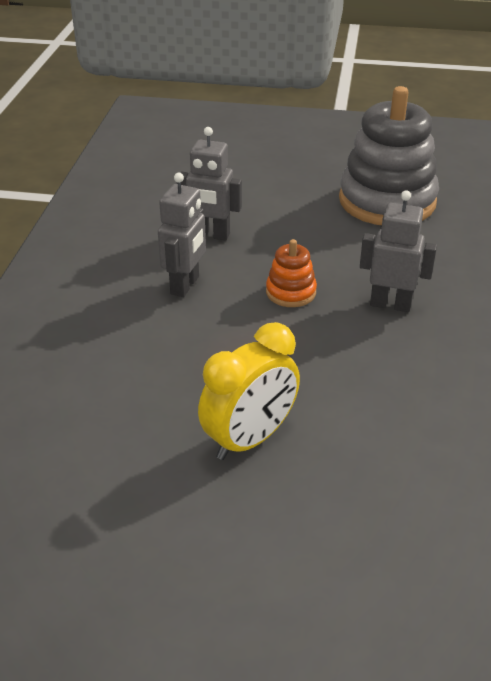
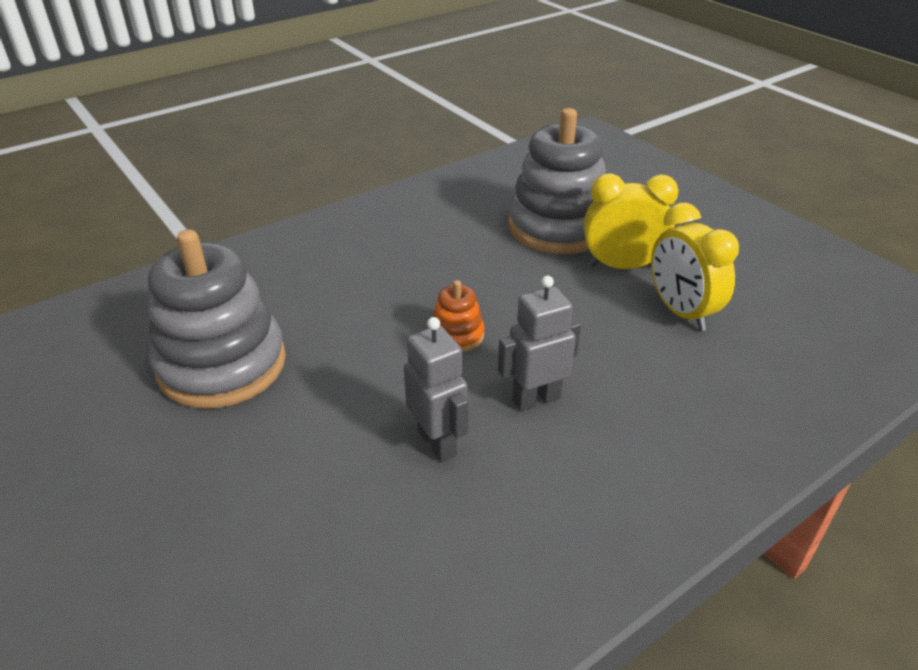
camera: 135 degrees left, 0 degrees up
grey robot [360,190,437,312] -> none
none -> grey stacking toy [508,108,606,254]
none -> yellow clock [651,203,739,331]

